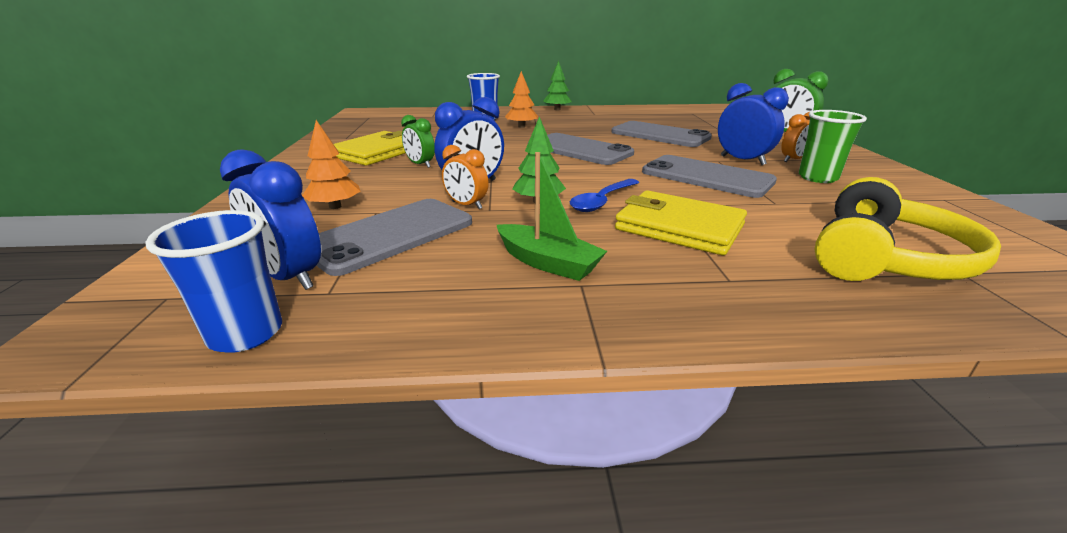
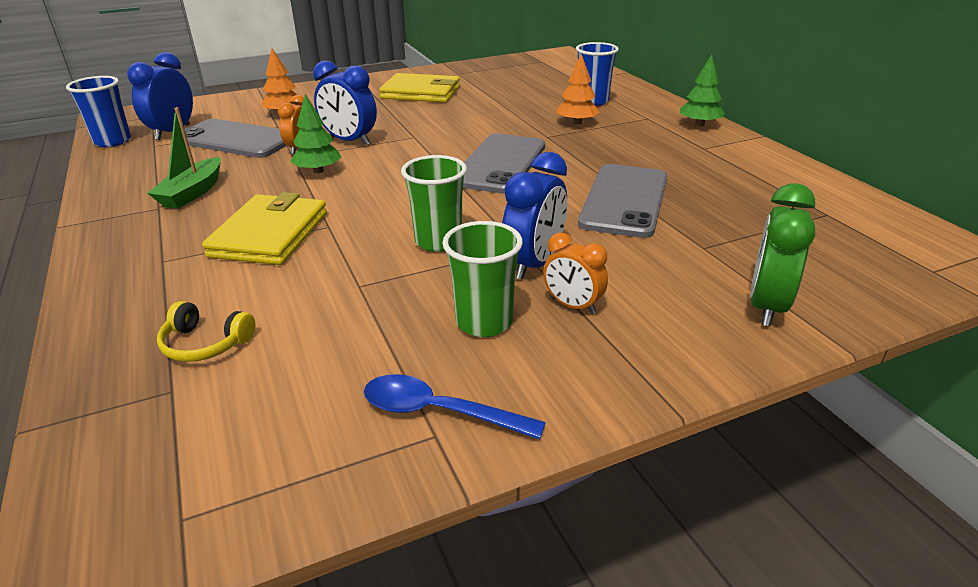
camera: 70 degrees right, 5 degrees up
green clock [401,115,435,168] -> none
blue spoon [570,179,639,212] -> blue spoon moved to [364,374,546,439]
grey phone [642,155,777,198] -> green cup [401,155,467,252]
yellow headphones [815,177,1001,281] -> yellow headphones [157,301,255,362], size x0.49

